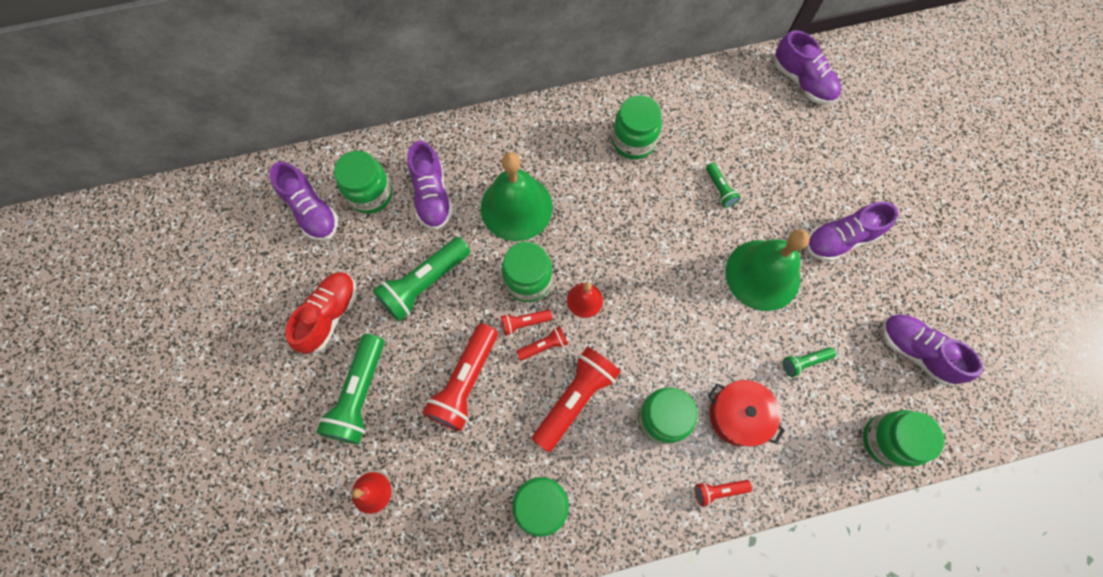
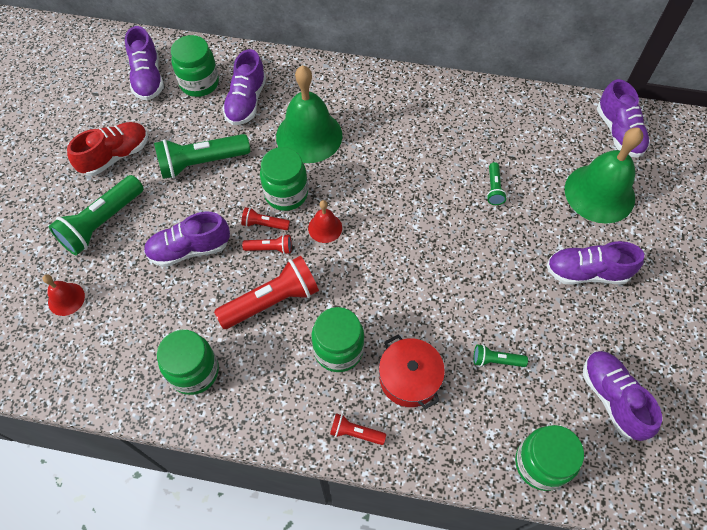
camera: 25 degrees right, 10 degrees down
red flashlight [422,323,498,431] -> purple shoe [144,212,230,267]
green jar [612,95,662,160] -> none
green bell [725,229,810,311] -> green bell moved to [565,127,643,224]

